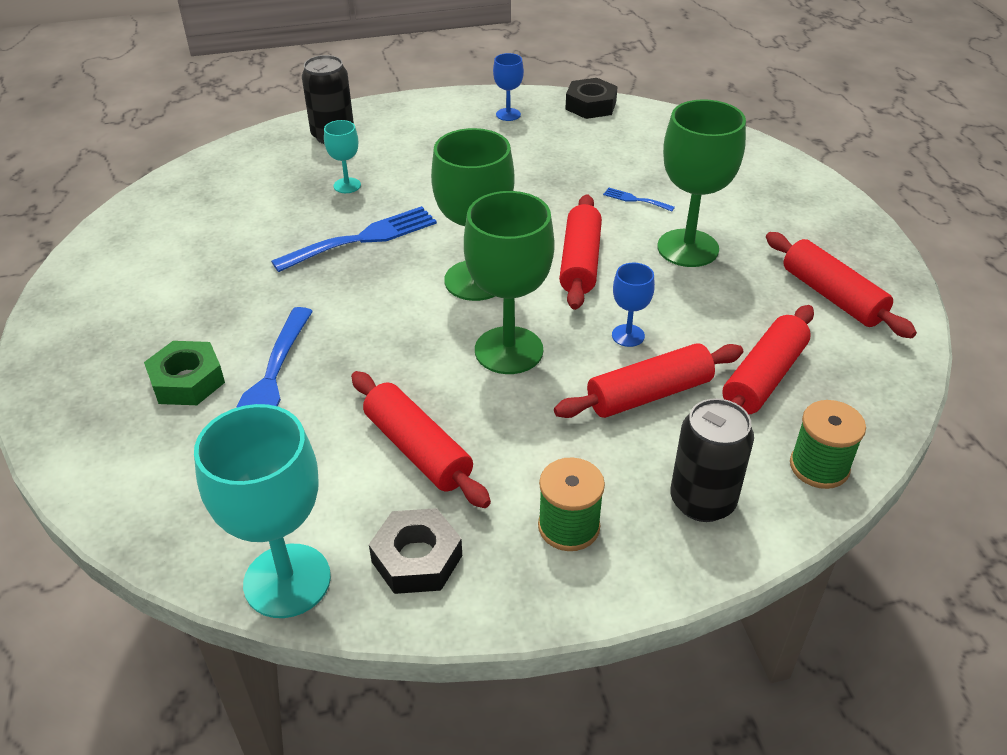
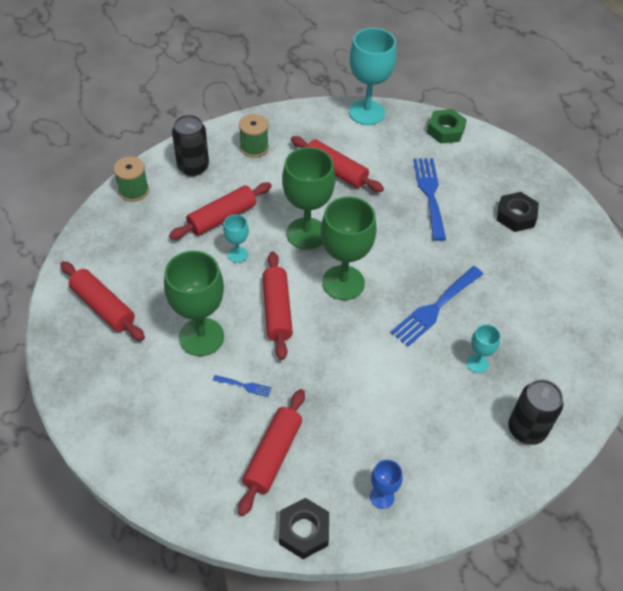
camera: 165 degrees right, 10 degrees up
green nut [144,341,225,405] -> green nut moved to [427,109,467,144]
black nut [369,508,462,594] -> black nut moved to [497,192,539,232]
blue goblet [612,263,655,347] -> turquoise goblet [223,214,249,263]
red rolling pin [722,305,814,414] -> red rolling pin moved to [238,389,305,516]

